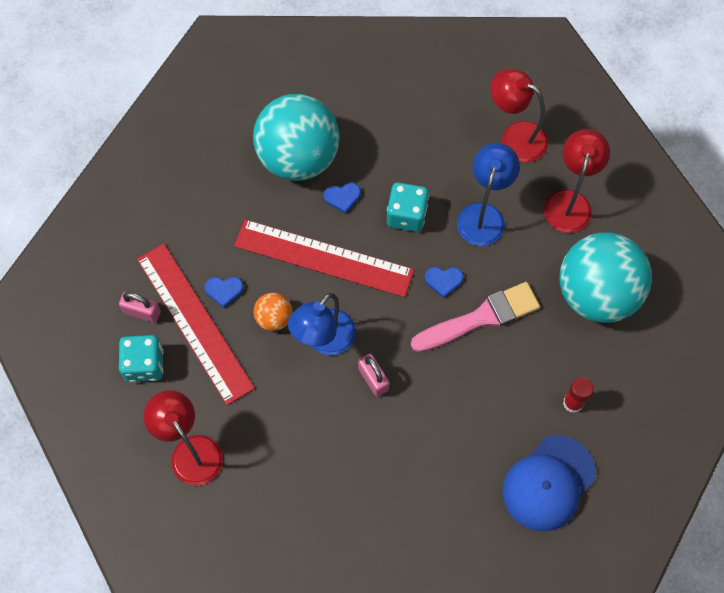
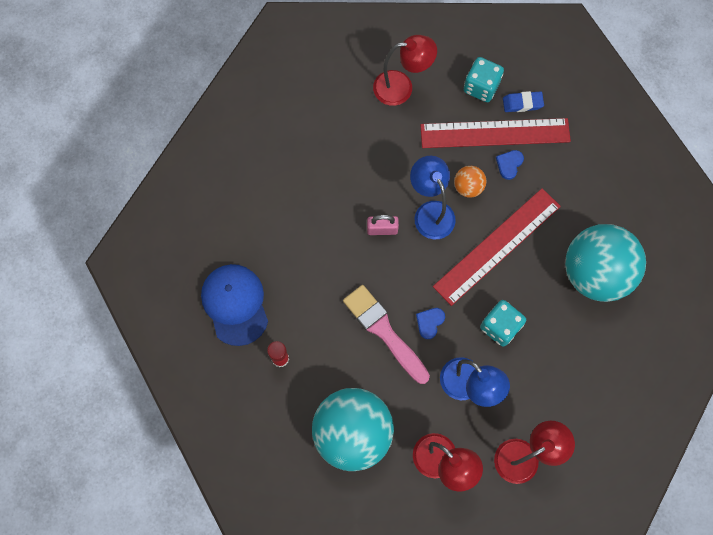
camera: 120 degrees right, 5 degrees up
pink padlock [119,292,161,323] -> blue eraser [503,91,544,112]
blue heart [324,183,361,214] -> none
pink brush [411,282,540,352] -> pink brush turned 135 degrees clockwise [343,285,430,384]

